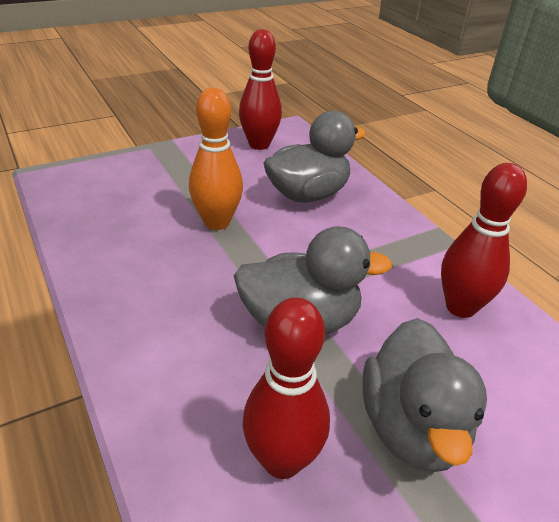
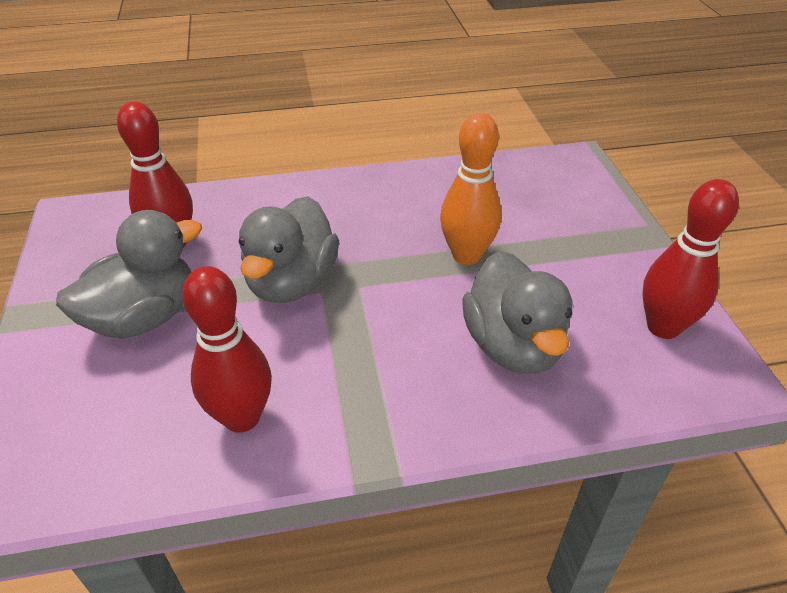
camera: 110 degrees right, 5 degrees up
grey duck [363,318,487,473] -> grey duck turned 120 degrees clockwise [56,210,202,339]

